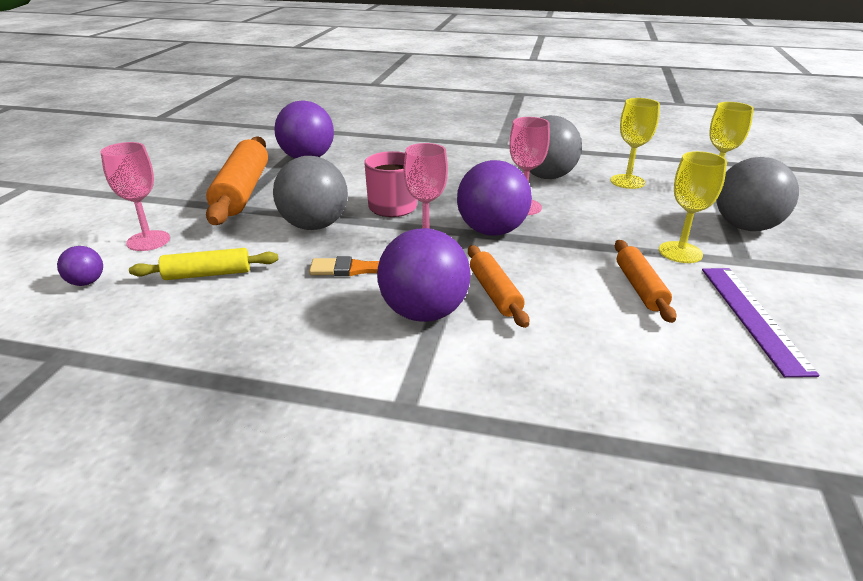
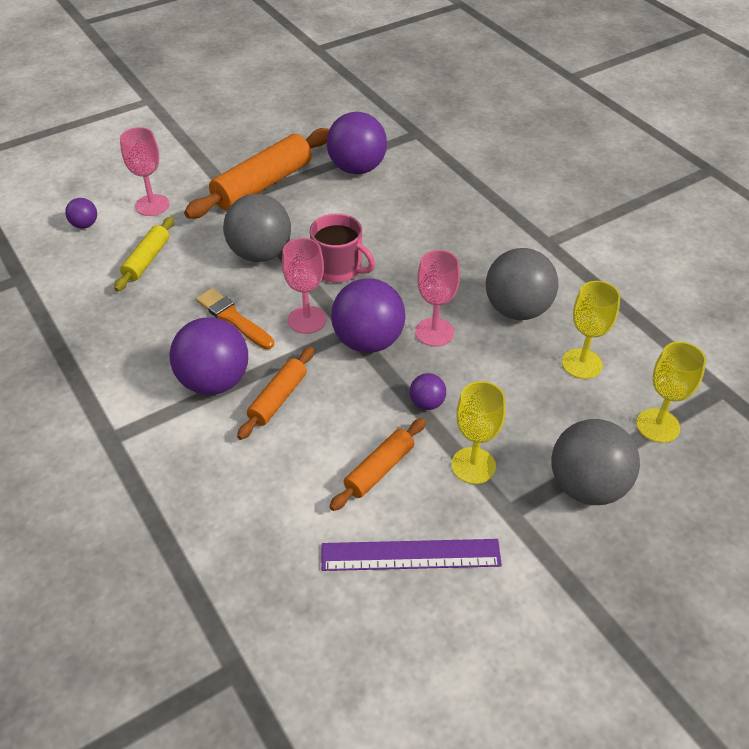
camera: 45 degrees right, 15 degrees up
yellow rolling pin [129,248,278,280] -> yellow rolling pin turned 75 degrees clockwise [114,217,174,292]
purple ruler [702,268,820,377] -> purple ruler turned 45 degrees clockwise [321,539,502,571]
none -> purple ball [410,373,446,410]

